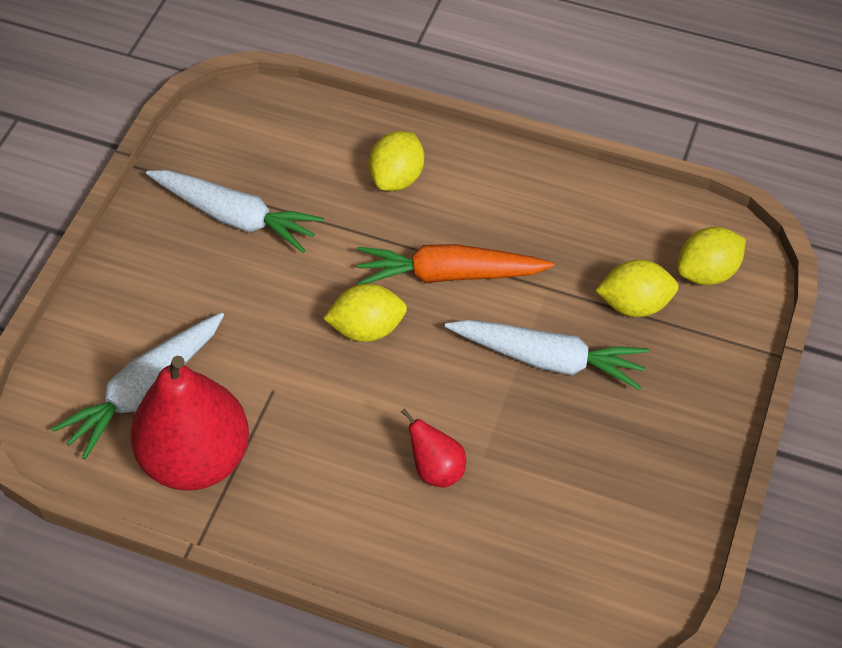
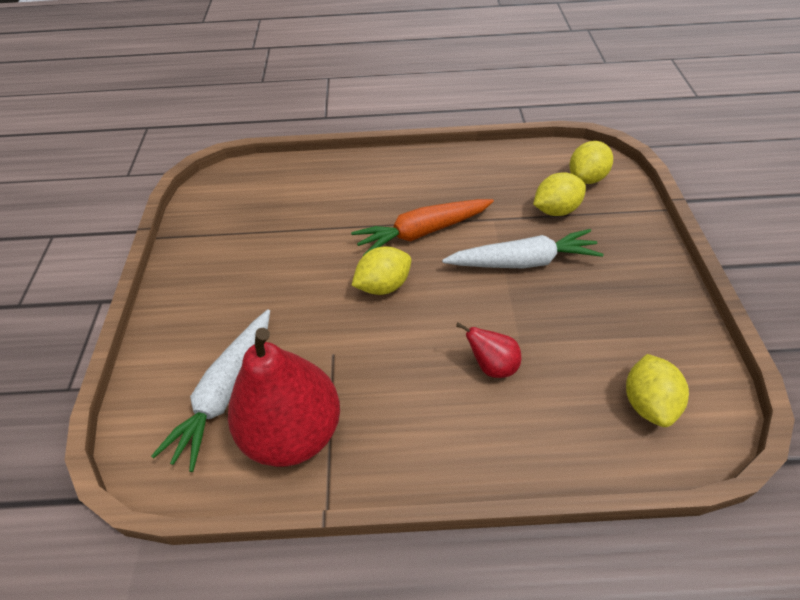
camera: 20 degrees left, 5 degrees down
white carrot [146,170,324,253] -> none
yellow lemon [369,131,424,191] -> yellow lemon moved to [626,354,689,427]

